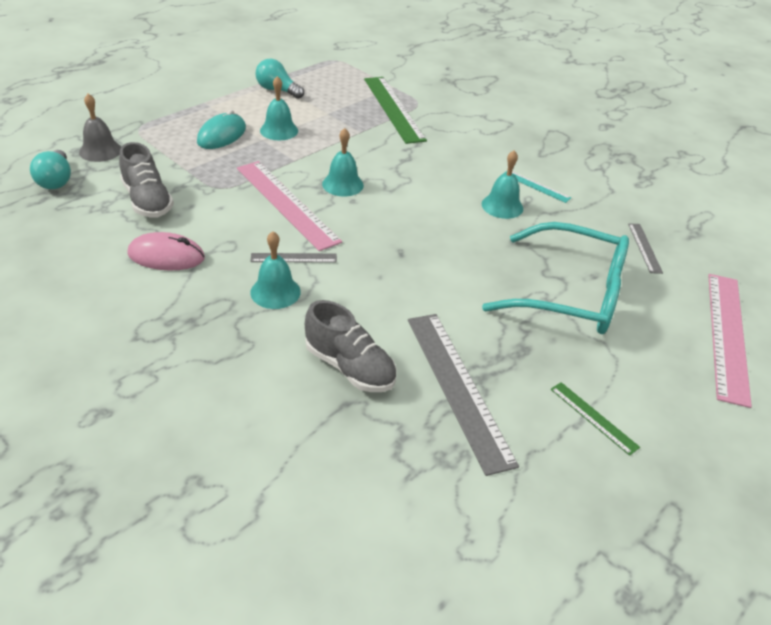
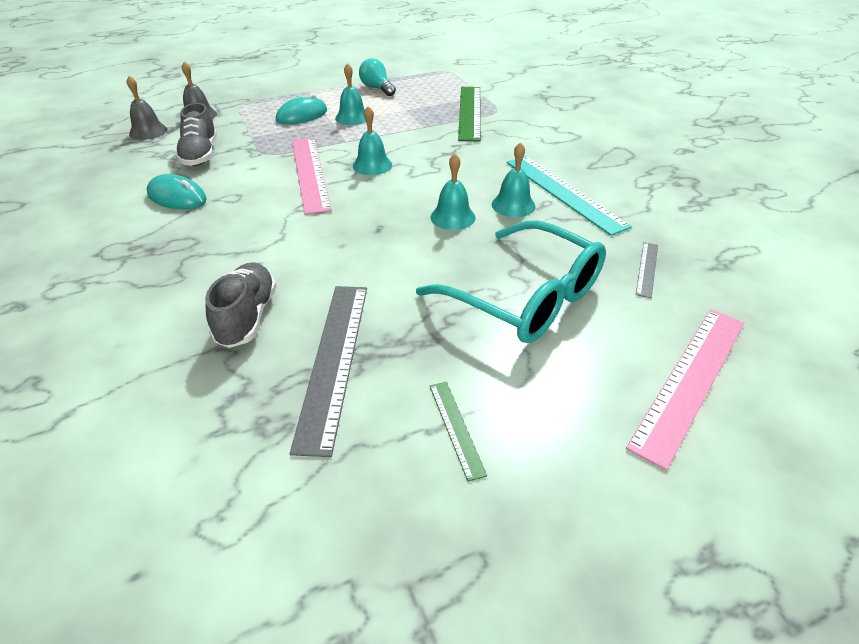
camera: 25 degrees right, 0 degrees up
turquoise light bulb [30,150,71,189] -> grey bell [127,76,167,140]
pink mouse [127,232,205,270] -> turquoise mouse [146,174,207,210]
turquoise bell [250,231,301,309] -> turquoise bell moved to [431,154,475,230]
grey ruler [250,253,337,263] -> none
grey shoe [305,300,397,392] -> grey shoe turned 150 degrees counterclockwise [205,262,277,348]
turquoise ruler [505,171,571,203] -> turquoise ruler [507,156,632,236], size x2.09

